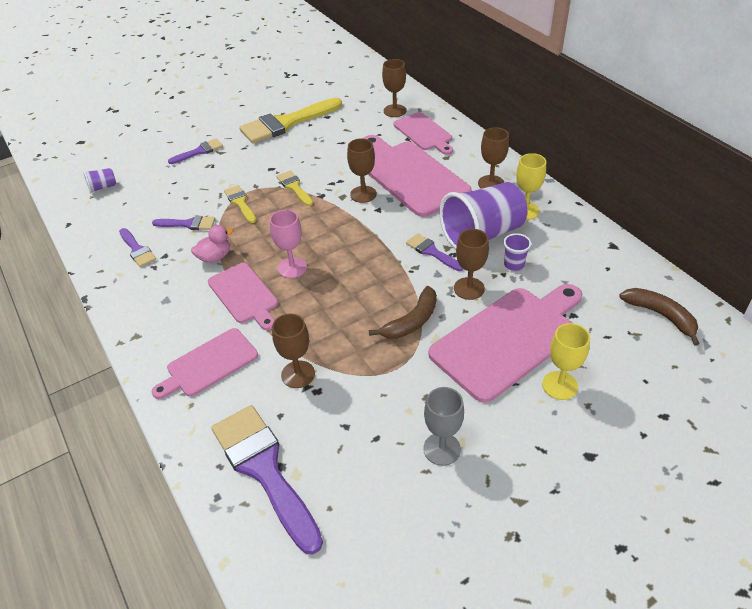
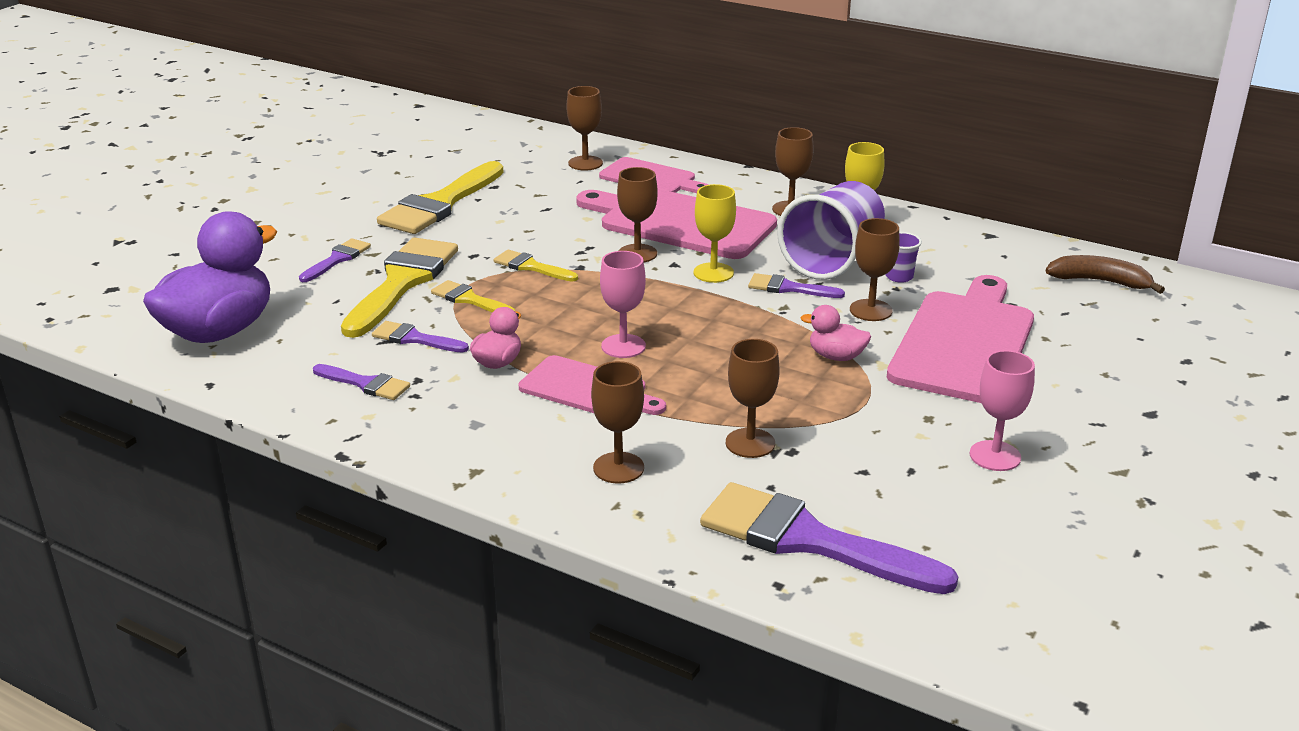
camera: 30 degrees left, 15 degrees down
purple cup [83,168,116,194] -> purple duck [143,211,277,343]
pink cutting board [151,328,258,399] -> brown goblet [591,361,644,484]
purple brush [152,216,215,230] -> purple brush turned 135 degrees counterclockwise [372,321,469,352]
brown banana [369,286,437,339] -> pink duck [801,305,871,361]
grey goblet [423,387,464,466] -> pink goblet [970,350,1035,471]
yellow goblet [542,323,590,400] -> yellow goblet moved to [694,184,736,283]
none -> yellow brush [341,237,458,338]

